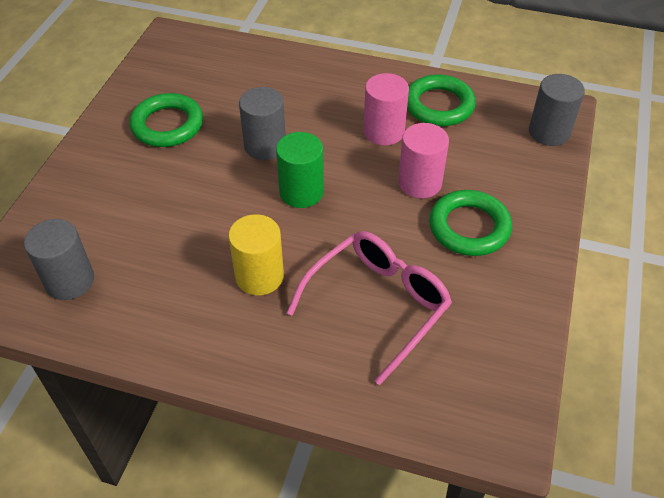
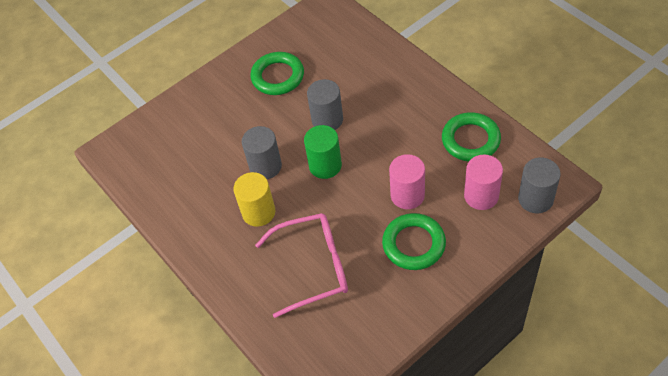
camera: 40 degrees right, 5 degrees up
grey cylinder [24,219,94,300] -> grey cylinder moved to [242,126,282,179]
pink cylinder [363,73,409,146] -> pink cylinder moved to [464,155,503,210]

